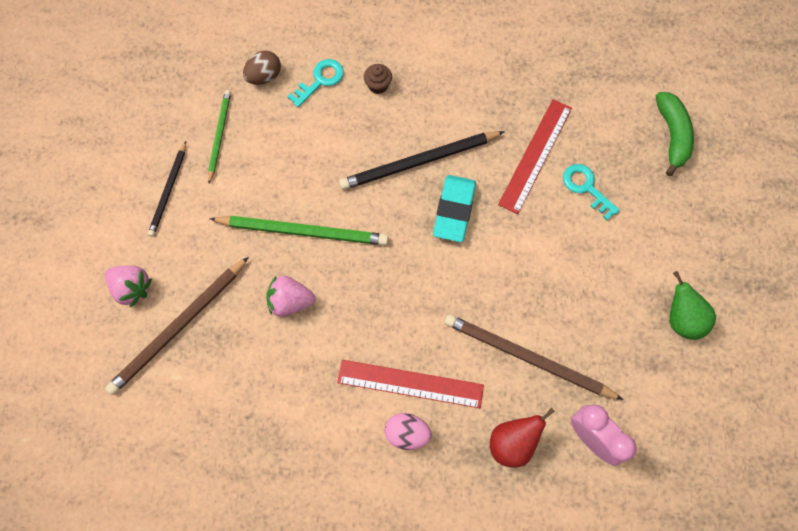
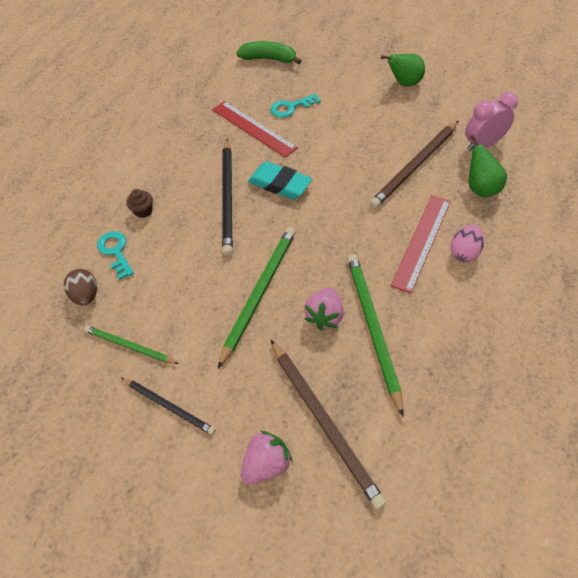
camera: 70 degrees left, 15 degrees down
red pear [490,408,555,468] -> green pear [469,134,507,197]
none -> green pencil [347,254,404,417]

